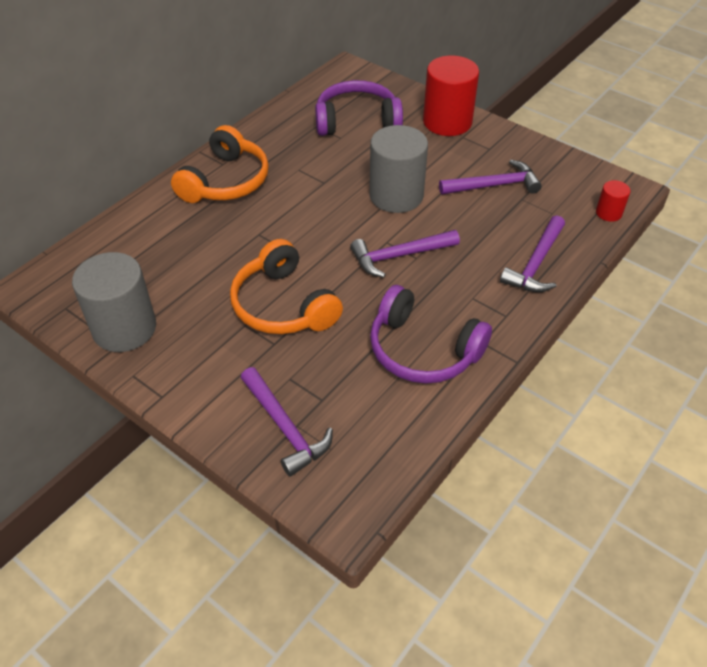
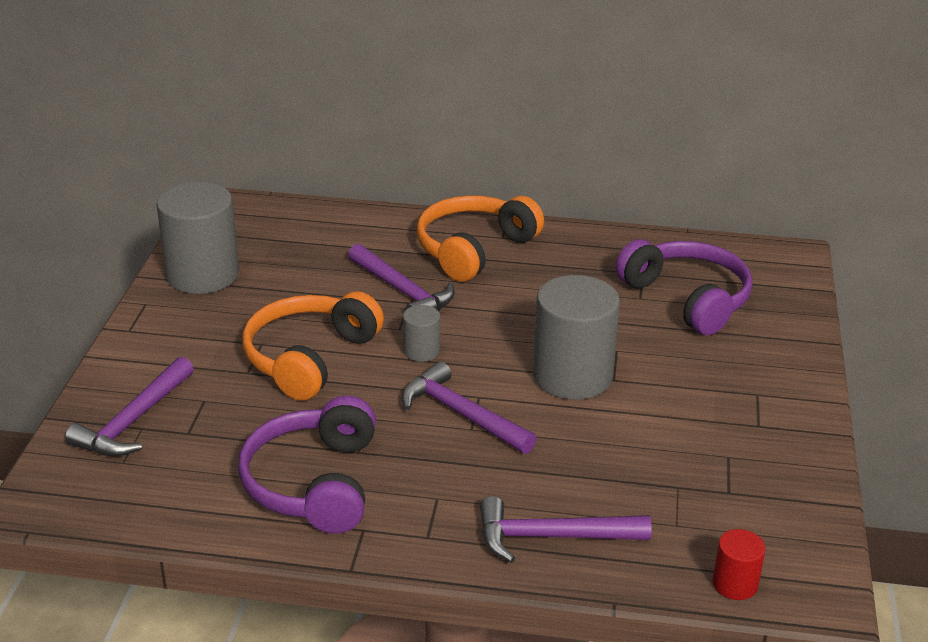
camera: 60 degrees right, 15 degrees down
orange headphones [171,125,269,203] -> orange headphones turned 135 degrees clockwise [417,195,544,282]
red cylinder [423,55,479,136] -> none
purple hammer [439,160,542,195] -> purple hammer moved to [348,244,455,311]
none -> grey cylinder [403,305,440,362]

